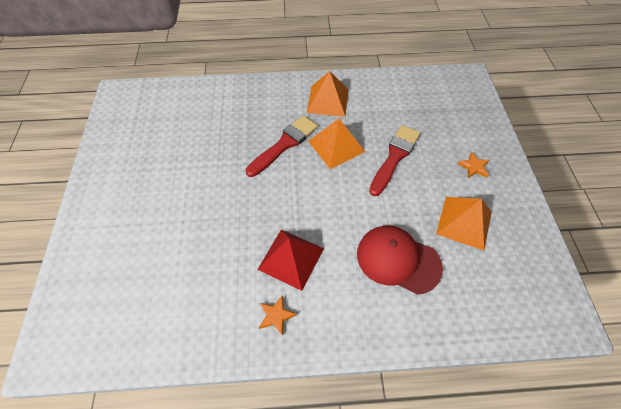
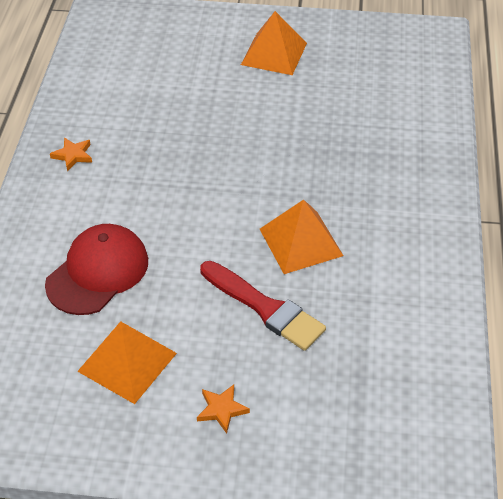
camera: 100 degrees right, 10 degrees down
red brush [245,116,318,177] -> none
red pyramid [257,230,324,291] -> none
orange pyramid [307,71,349,117] -> orange pyramid moved to [241,11,307,75]

